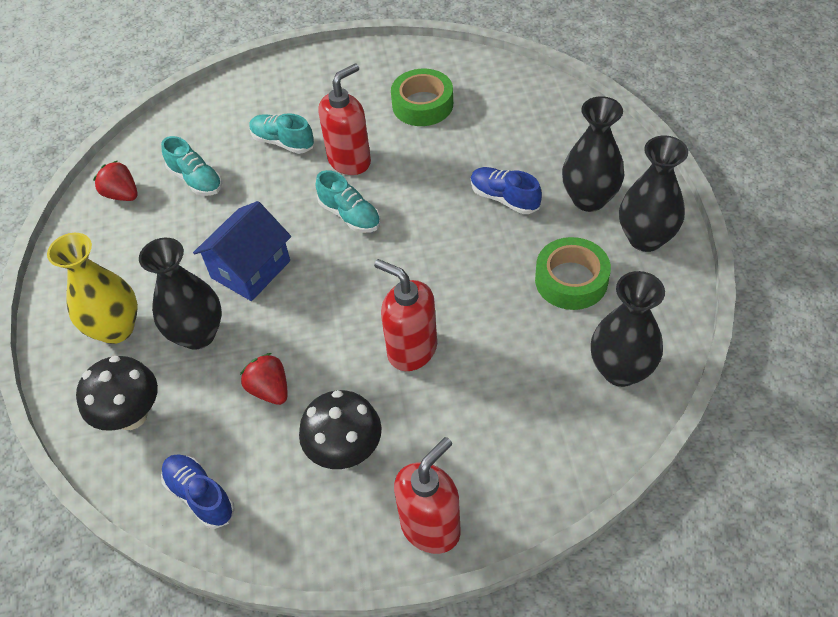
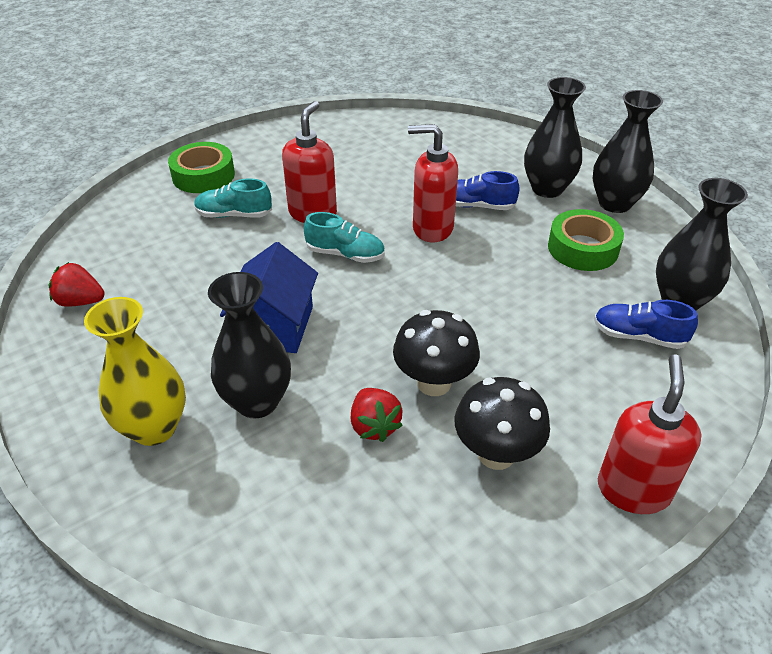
camera: 30 degrees left, 10 degrees down
black mushroom [76,356,158,431] -> black mushroom moved to [393,310,480,396]
turquoise shoe [161,136,222,196] -> none
blue shoe [161,454,235,529] -> blue shoe moved to [594,300,698,349]
red strawberry [240,353,288,405] -> red strawberry turned 135 degrees counterclockwise [351,388,403,442]
red soap dispenser [374,259,437,371] -> red soap dispenser moved to [408,124,458,242]
green tape [391,69,453,126] -> green tape moved to [168,142,235,193]

